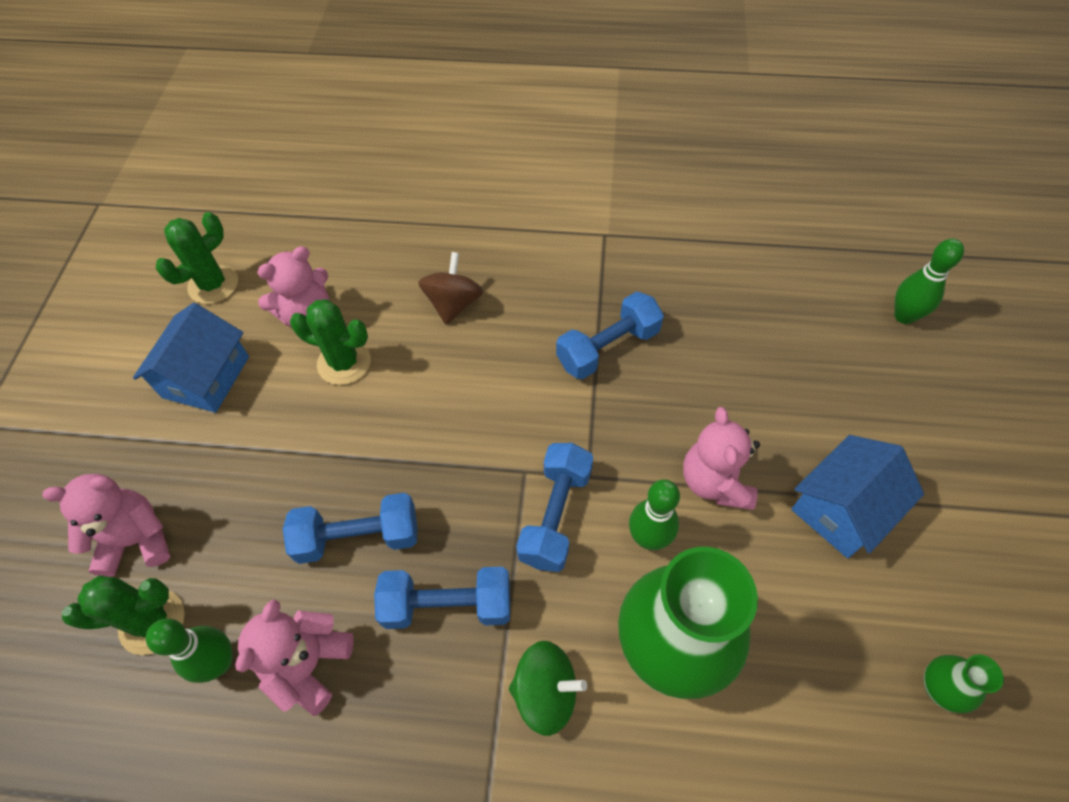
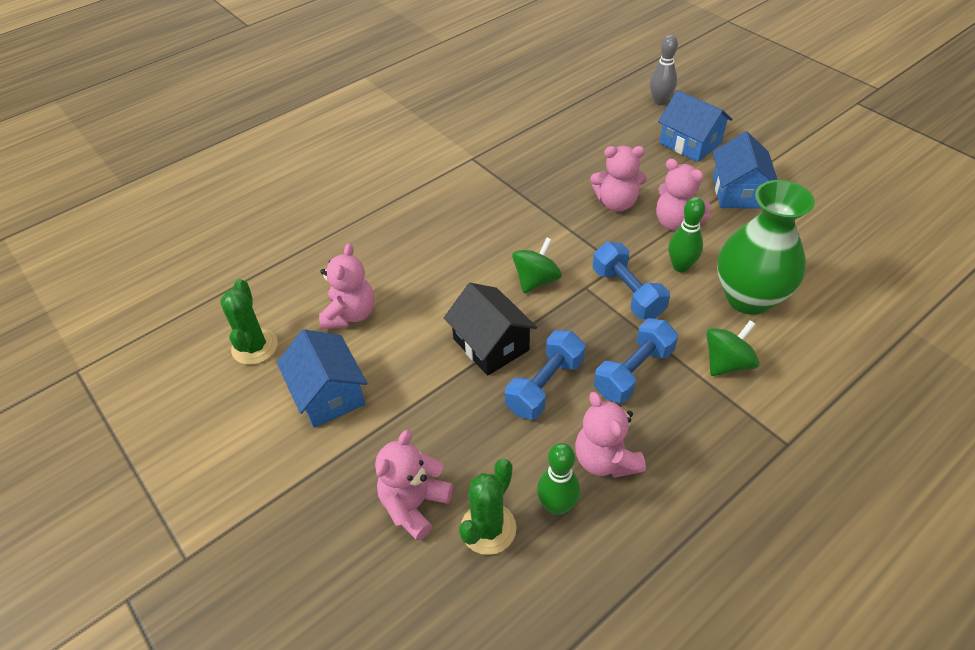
camera: 45 degrees left, 10 degrees down
green cactus [290,299,371,385] -> none
brown spinning top [418,252,483,324] -> none
blue dumbbell [556,292,664,379] -> none
green bowling pin [894,238,964,324] -> grey bowling pin [650,35,678,105]
green vase [924,654,1004,713] -> none
none -> black house [444,283,537,376]
none -> green spinning top [512,238,562,293]
none -> pink teddy bear [591,146,647,212]
none -> blue house [658,90,732,162]

